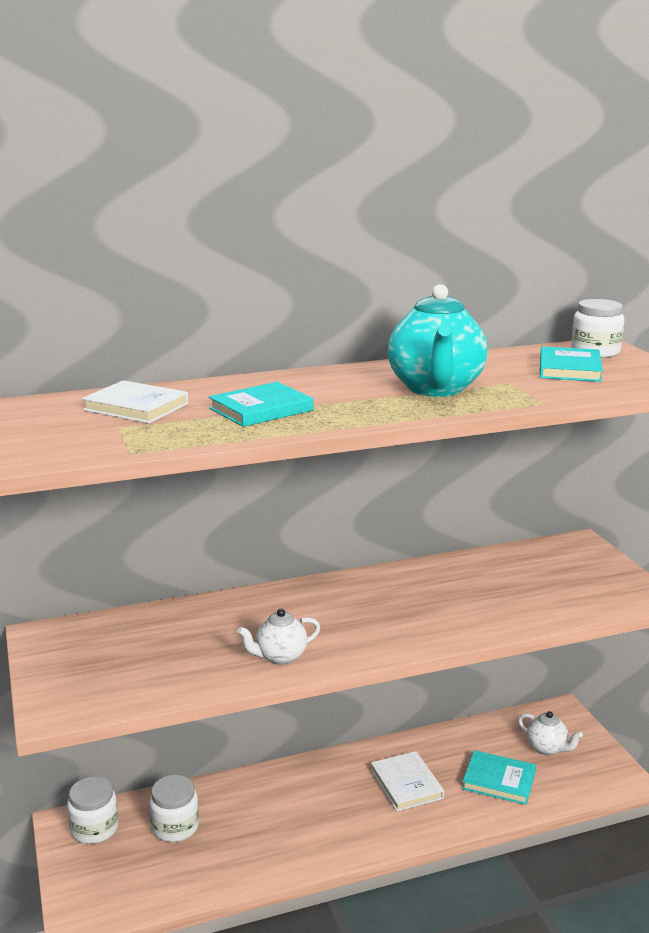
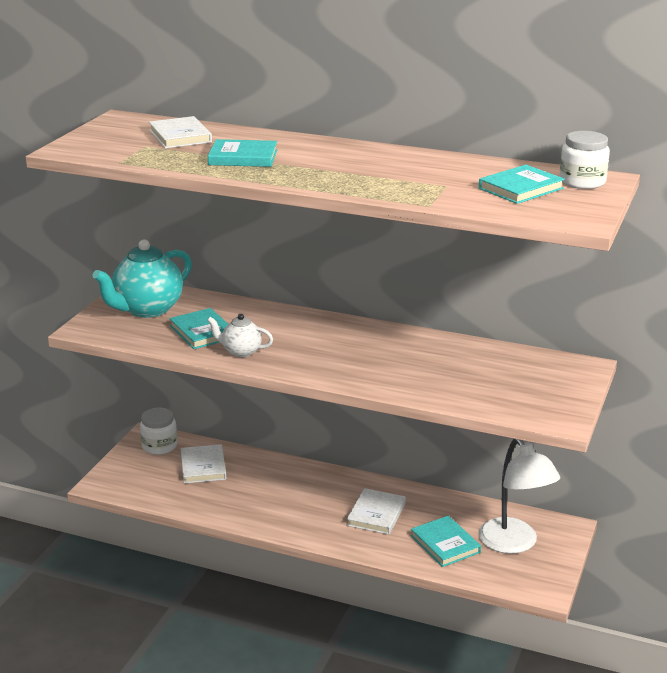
camera: 40 degrees right, 5 degrees up
white jar [149,775,199,842] -> white book [180,444,226,484]
turquoise teapot [388,284,487,397] -> turquoise teapot moved to [92,239,192,318]
white teapot [518,711,583,755] -> white lamp [478,439,560,554]
none -> turquoise book [169,308,228,349]

